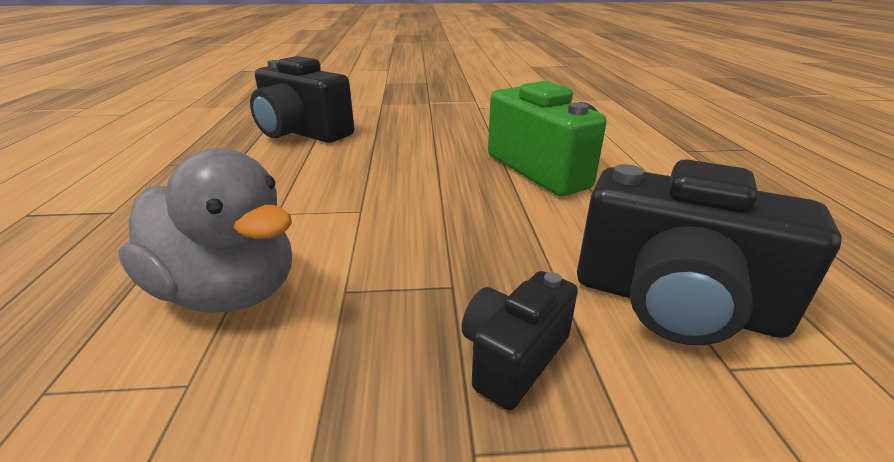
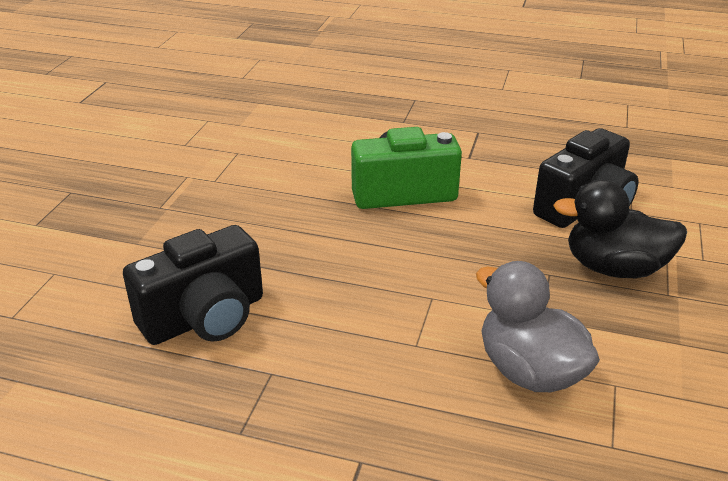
camera: 70 degrees left, 5 degrees up
grey duck [118,148,292,313] -> grey duck turned 90 degrees counterclockwise [476,261,600,392]
black camera [462,271,578,410] -> black duck [553,179,687,278]

